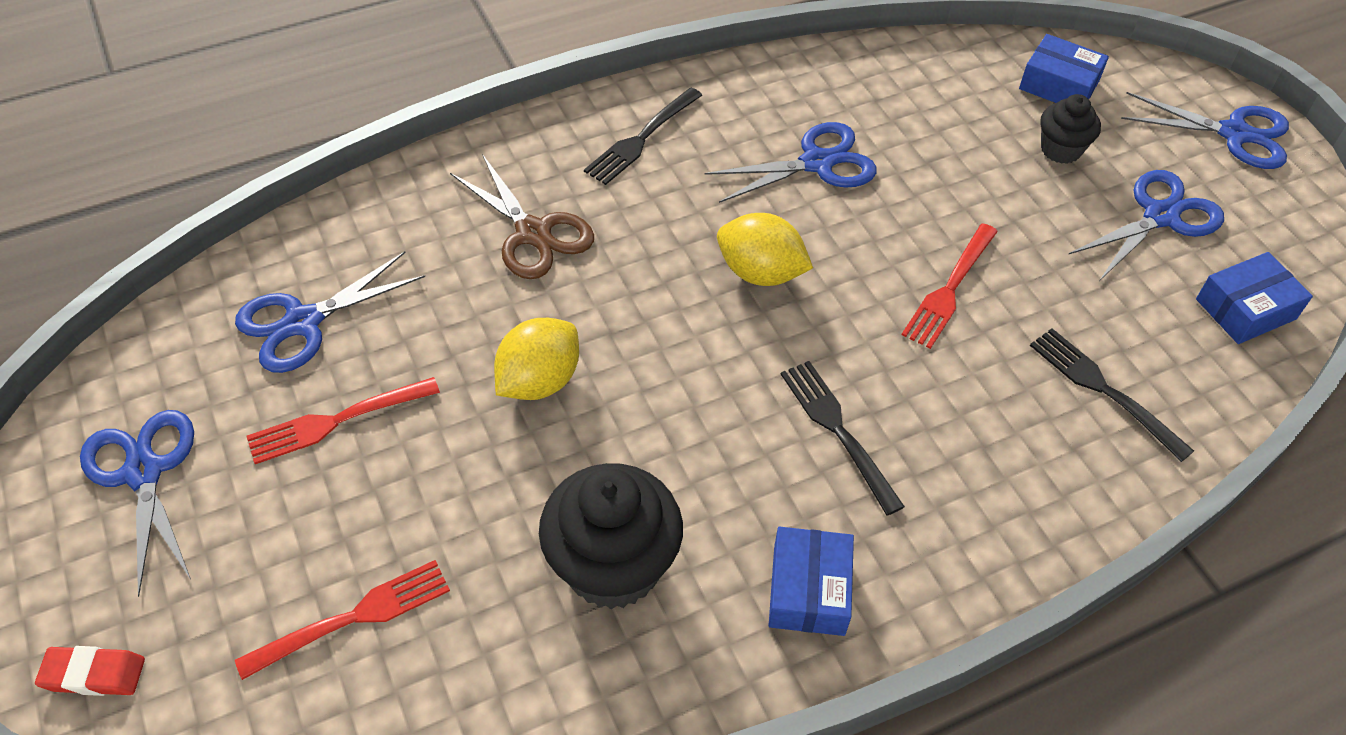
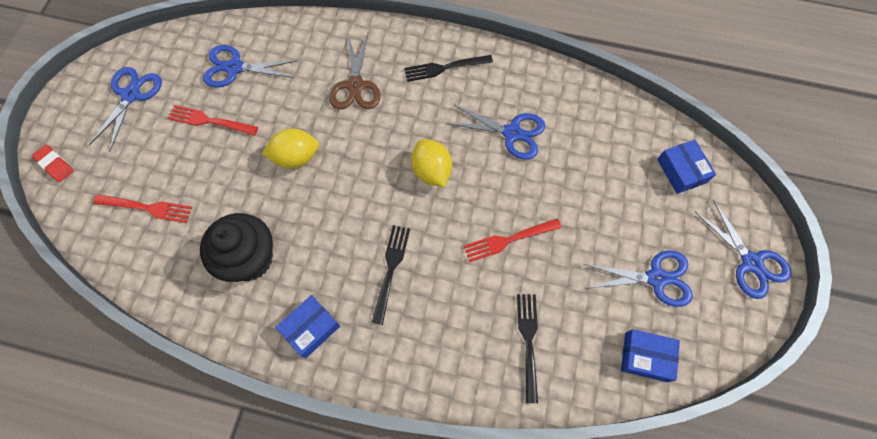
camera: 40 degrees right, 15 degrees up
black cupcake [1040,94,1101,164] -> none

